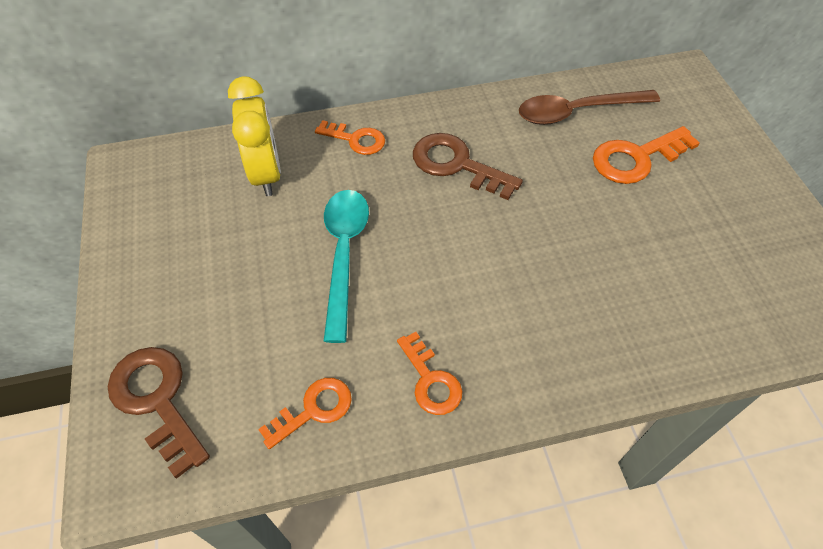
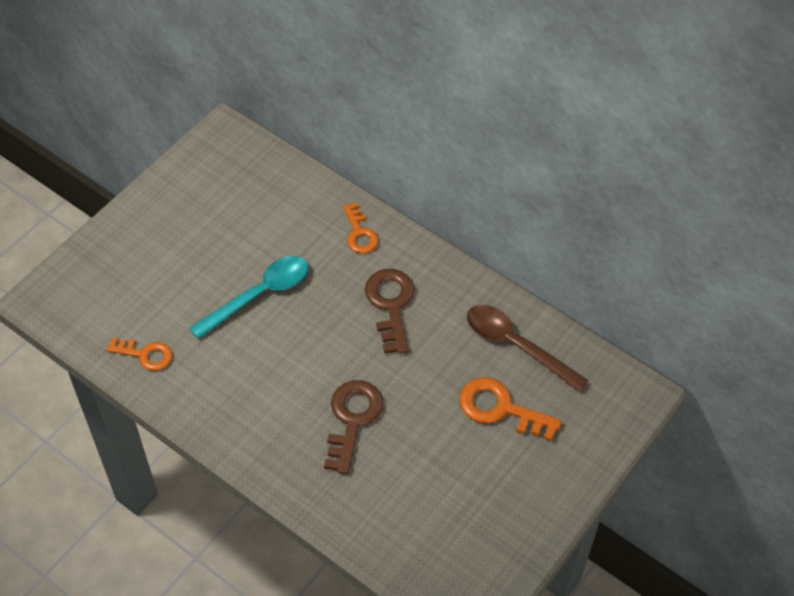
camera: 50 degrees right, 0 degrees up
brown key [108,347,210,479] -> brown key moved to [324,380,383,474]
yellow clock [228,77,281,196] -> none
orange key [397,332,462,415] -> none

